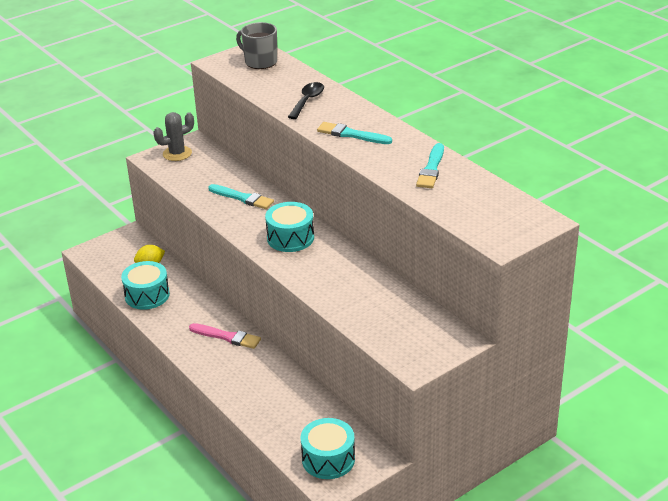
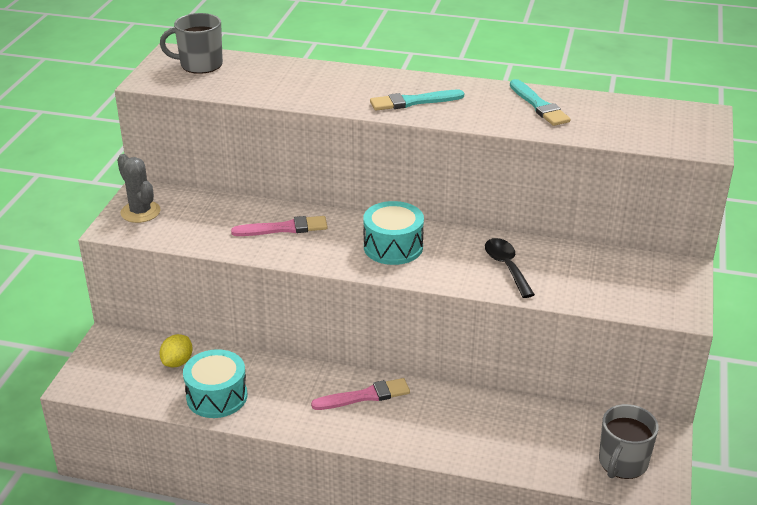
camera: 40 degrees left, 0 degrees up
grey cactus [153,112,194,161] -> grey cactus turned 60 degrees counterclockwise [117,154,161,223]
turquoise brush [208,184,274,209] -> pink brush [231,216,327,236]
black spoon [288,82,324,119] -> black spoon moved to [485,238,535,298]
turquoise drum [301,418,355,479] -> grey mug [599,404,658,479]

